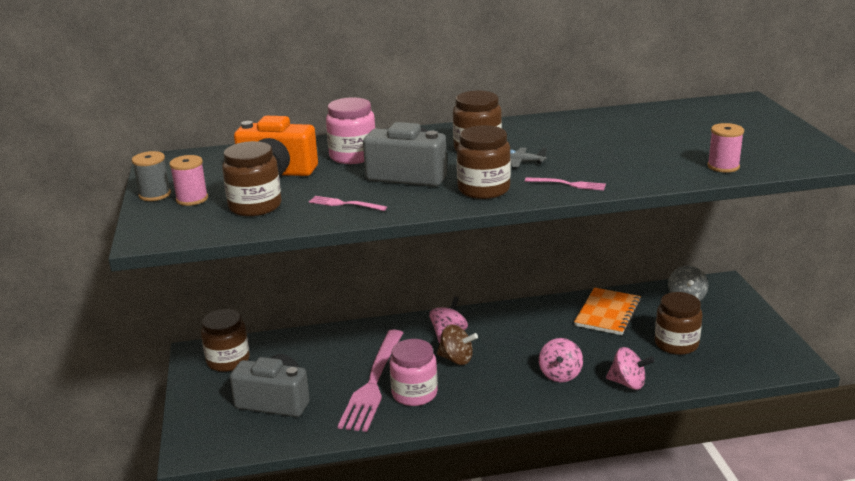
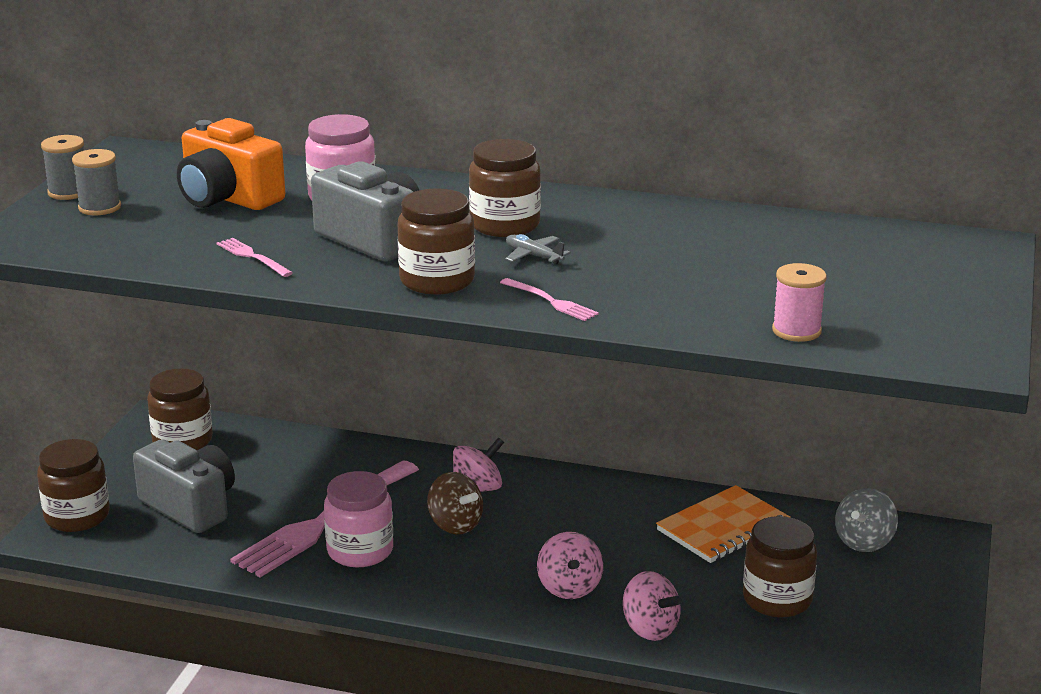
camera: 25 degrees right, 0 degrees up
pink spool [169,155,208,206] -> grey spool [72,149,121,215]
brown jar [222,141,282,216] -> brown jar moved to [37,439,110,532]
pink spinning top [539,338,583,382] -> pink spinning top turned 45 degrees counterclockwise [537,532,603,599]

